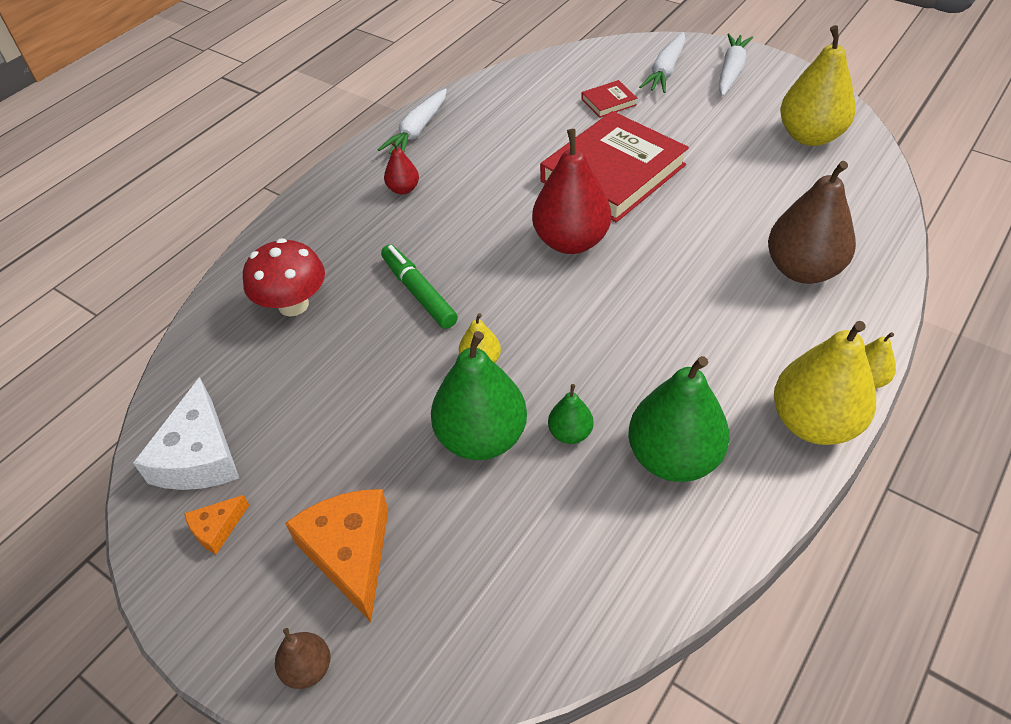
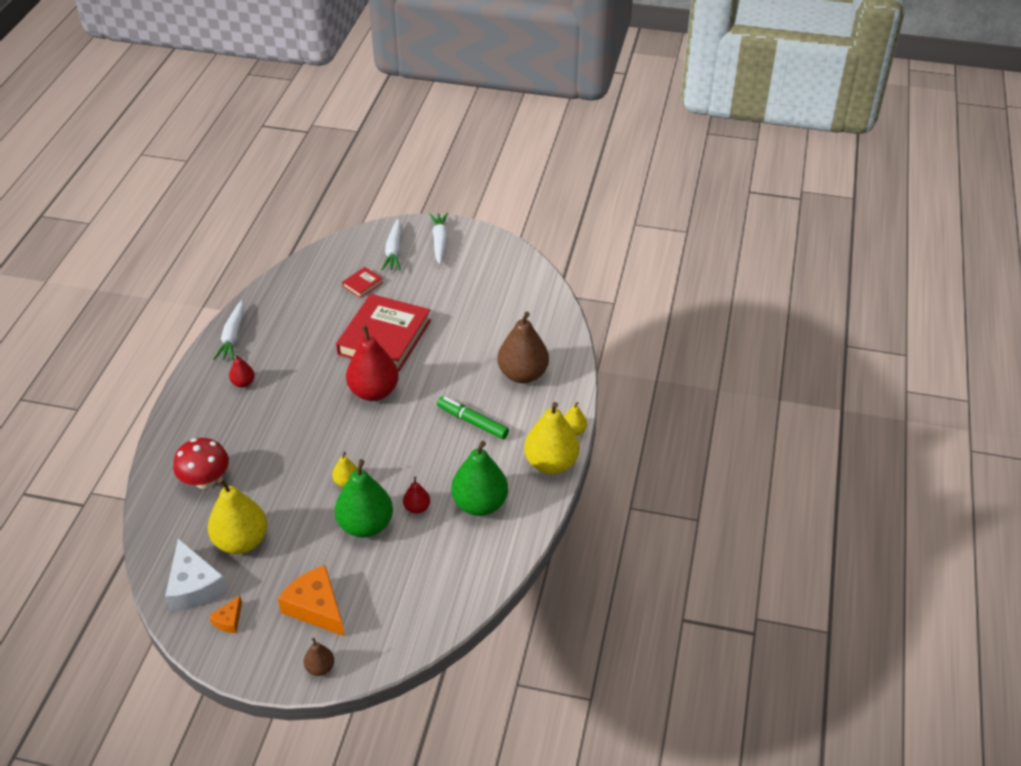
camera: 25 degrees left, 5 degrees down
green marker [381,245,458,329] -> green marker moved to [437,397,509,439]
green pear [548,384,593,444] -> red pear [403,477,430,514]
yellow pear [780,25,856,146] -> yellow pear moved to [208,478,268,554]

